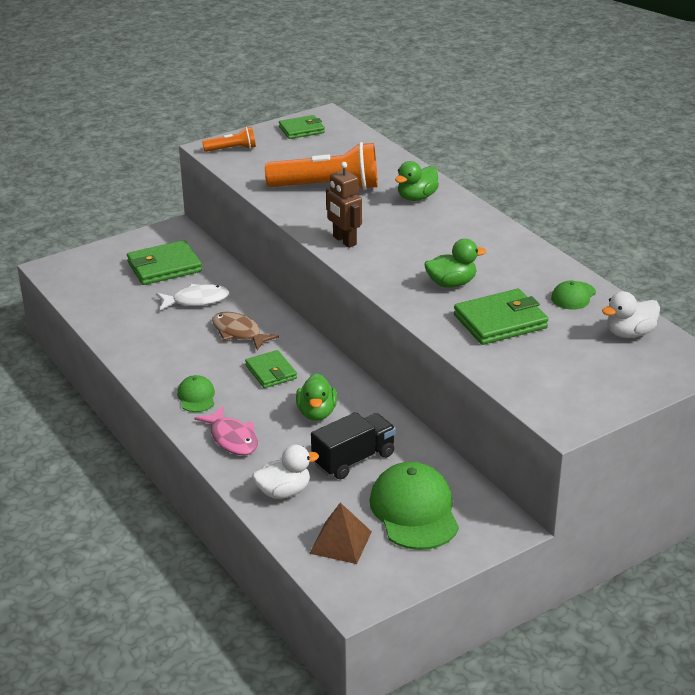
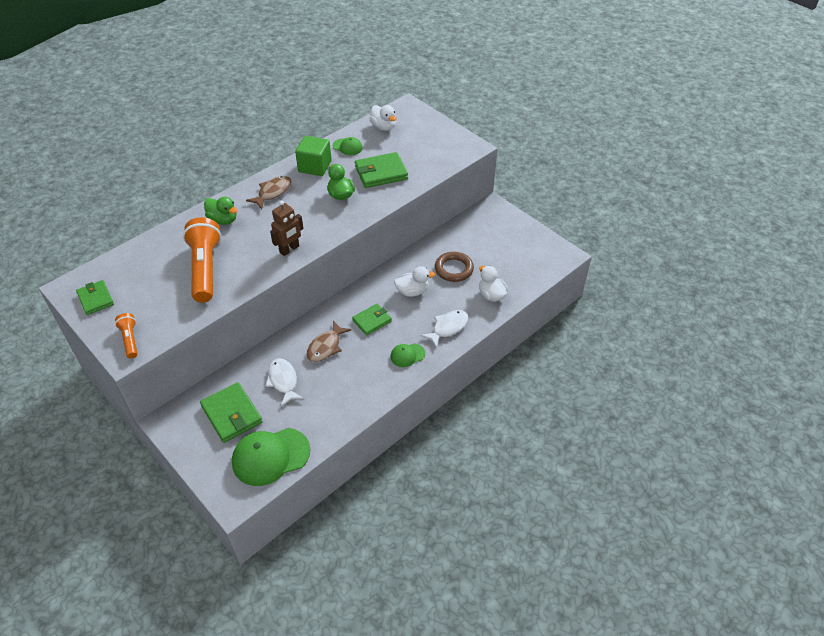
camera: 100 degrees left, 15 degrees up
pink fish [194,406,258,455] -> white fish [420,310,468,348]
green duck [296,373,337,421] -> white duck [394,266,435,297]
brown pyramid [309,503,372,564] -> none
black truck [311,412,396,479] -> brown ring [435,252,474,282]
green cap [369,462,459,550] -> green cap moved to [232,428,311,486]
green wallet [454,289,549,345] -> green wallet turned 75 degrees counterclockwise [355,152,408,188]
none -> brown fish [246,176,291,209]
none -> green cube [295,136,332,176]

